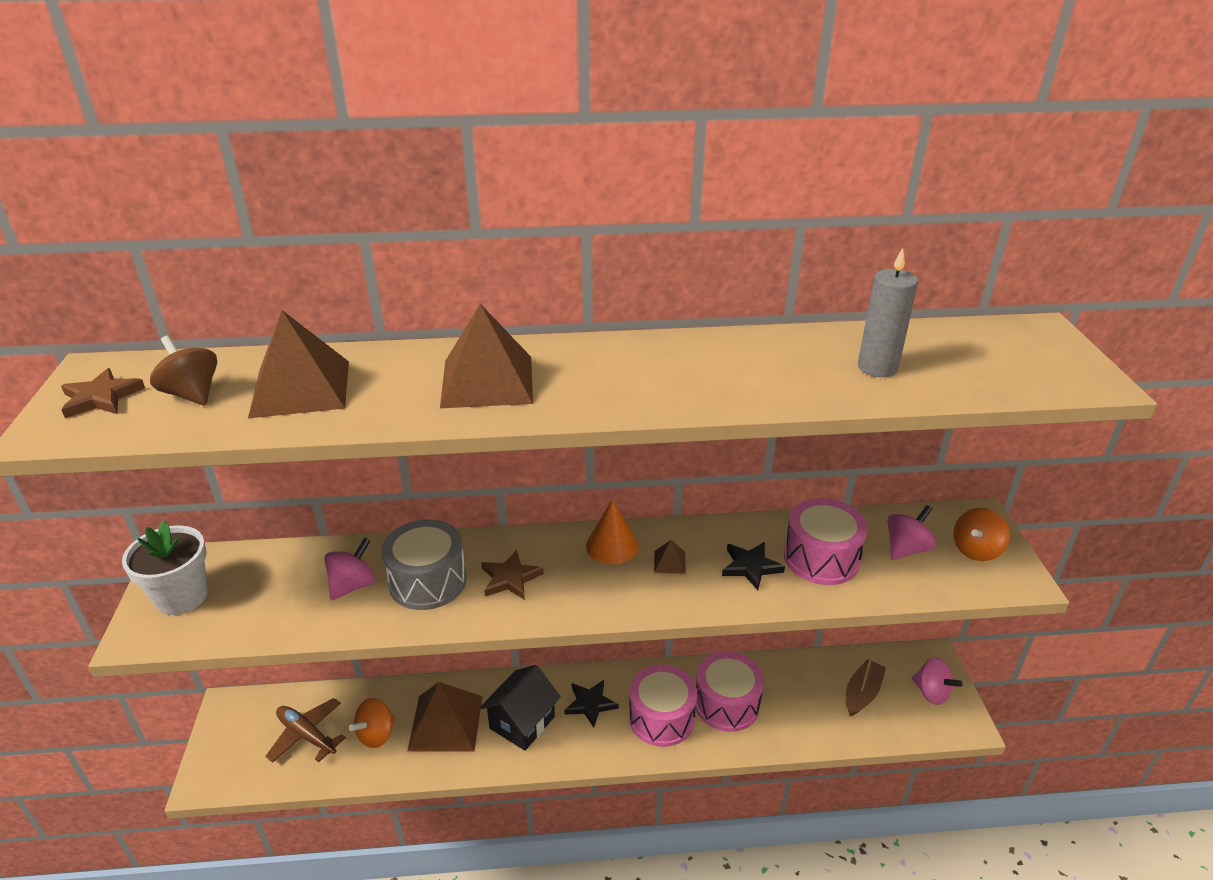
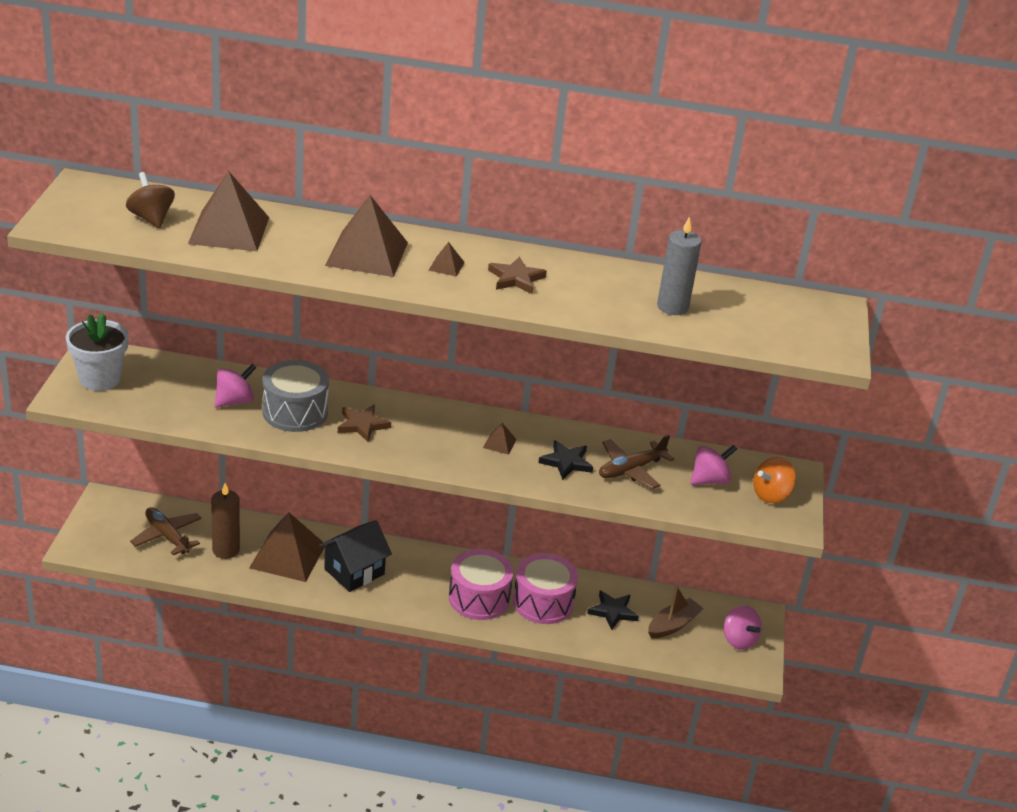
camera: 10 degrees right, 0 degrees up
brown star [61,368,145,418] -> brown star moved to [488,257,547,294]
orange spinning top [349,698,395,748] -> brown candle [211,483,240,559]
black star [564,680,618,728] -> black star moved to [587,590,639,630]
orange cone [586,499,639,564] -> none
pink drum [784,498,868,585] -> brown plane [599,435,674,489]
none -> brown pyramid [428,242,465,277]

